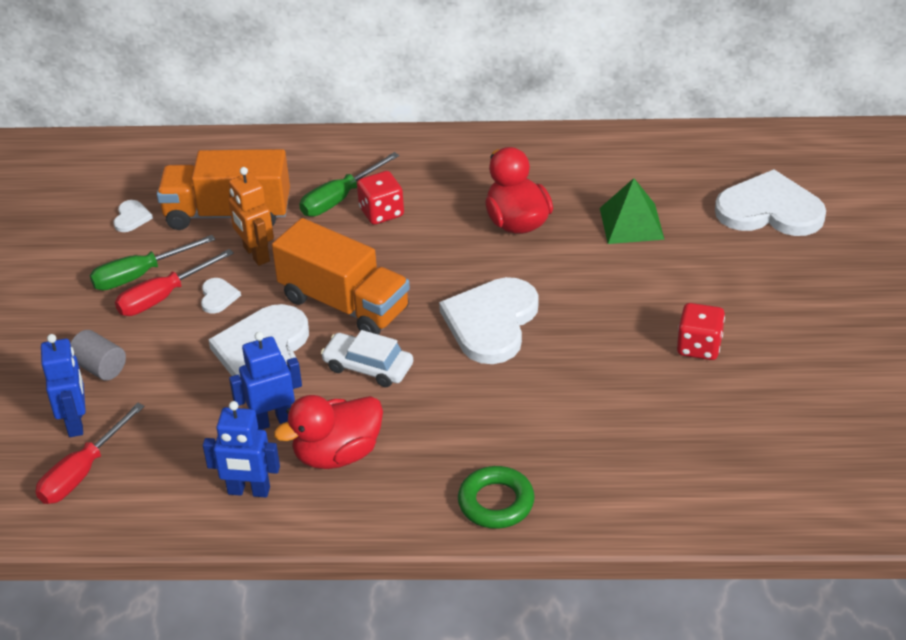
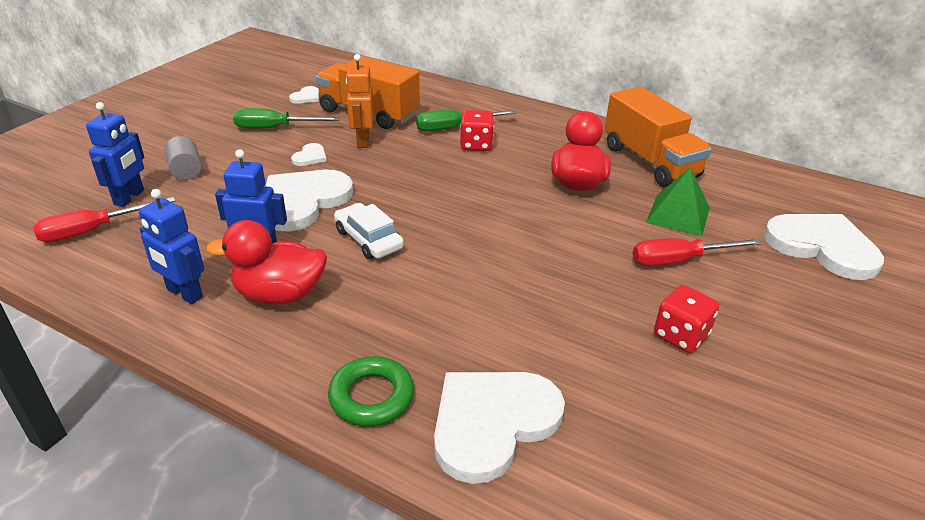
camera: 25 degrees right, 5 degrees down
red screwdriver [115,249,234,316] -> red screwdriver moved to [633,238,762,266]
orange truck [272,218,410,335] -> orange truck moved to [605,86,711,187]
white heart [439,277,539,364] -> white heart moved to [434,372,565,484]

